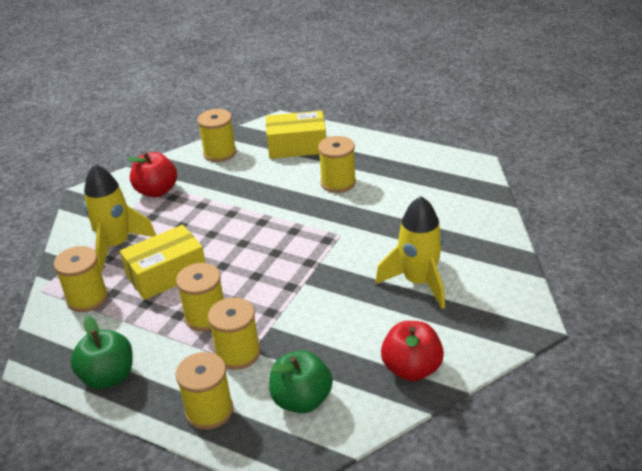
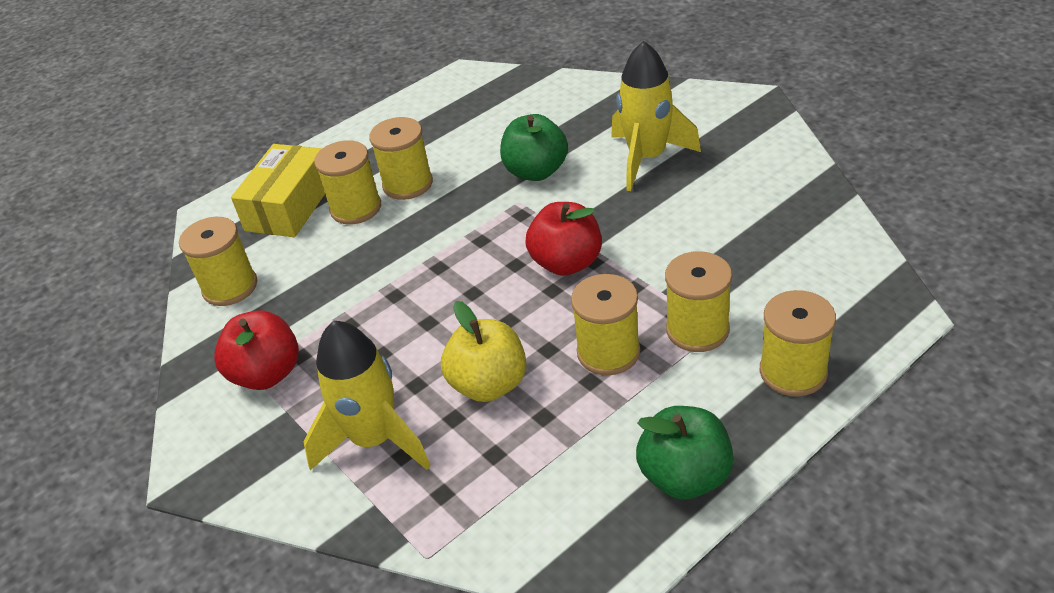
camera: 65 degrees left, 5 degrees up
yellow spool [54,246,108,312] -> yellow spool moved to [314,140,381,224]
yellow box [120,225,206,300] -> yellow apple [441,301,526,402]
green apple [269,350,333,413] -> green apple moved to [500,114,568,181]
red apple [381,321,444,381] -> red apple moved to [525,202,602,276]

